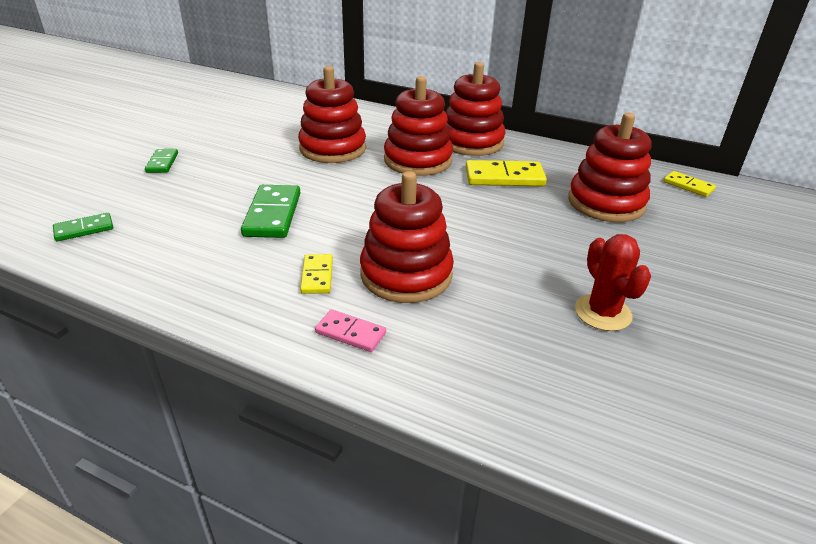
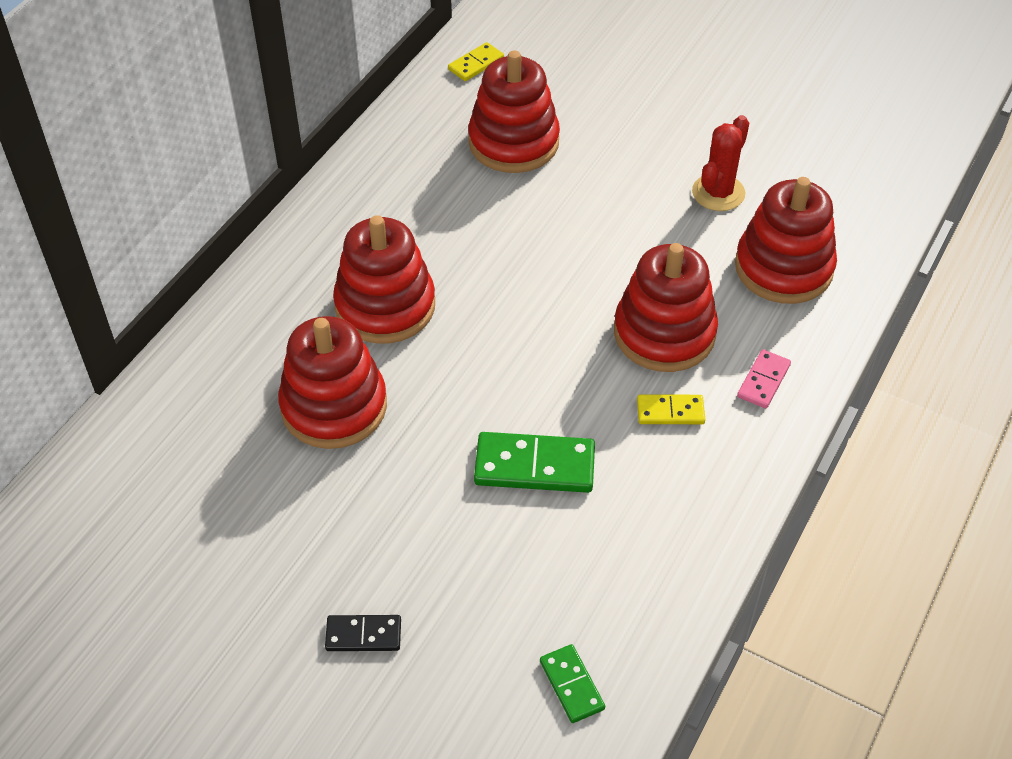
camera: 85 degrees left, 15 degrees up
green domino [145,149,178,173] -> black domino [325,615,401,651]
red stacking toy [446,62,506,156] -> red stacking toy moved to [735,177,837,304]
yellow domino [466,160,547,186] -> none
red cactus [575,234,651,331] -> red cactus turned 45 degrees counterclockwise [692,115,749,211]

